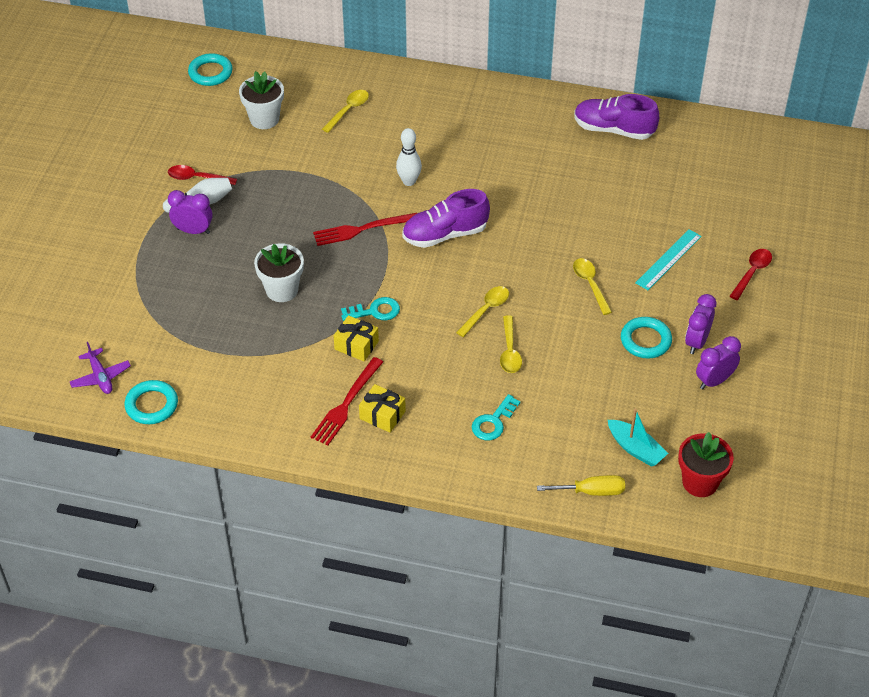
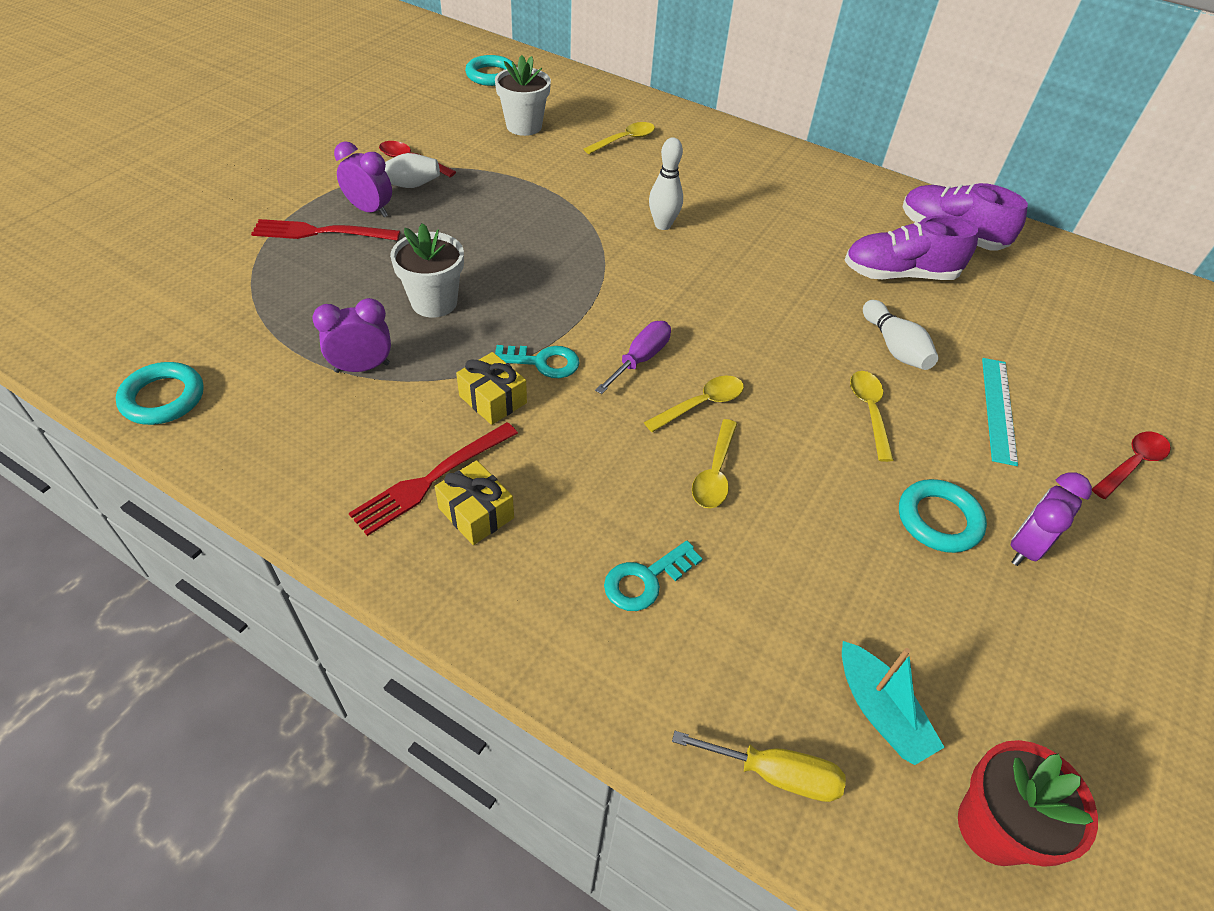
camera: 15 degrees right, 0 degrees up
purple plane [70,342,131,394] -> none
red fork [313,213,417,246] -> red fork moved to [251,219,400,241]
purple shoe [402,189,490,248] -> purple shoe moved to [844,215,978,280]
turquoise ruler [635,229,702,290] -> turquoise ruler turned 45 degrees counterclockwise [982,358,1018,466]
purple clock [696,336,741,389] -> purple clock moved to [312,298,391,373]
none -> purple screwdriver [595,321,671,394]
none -> white bowling pin [863,300,939,370]

